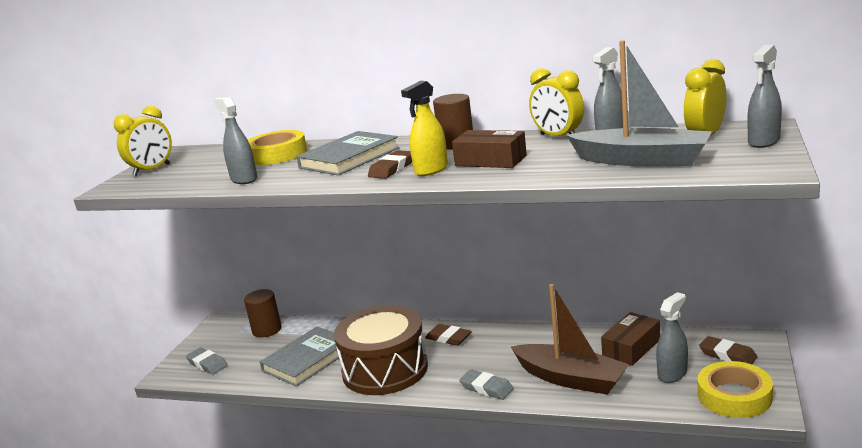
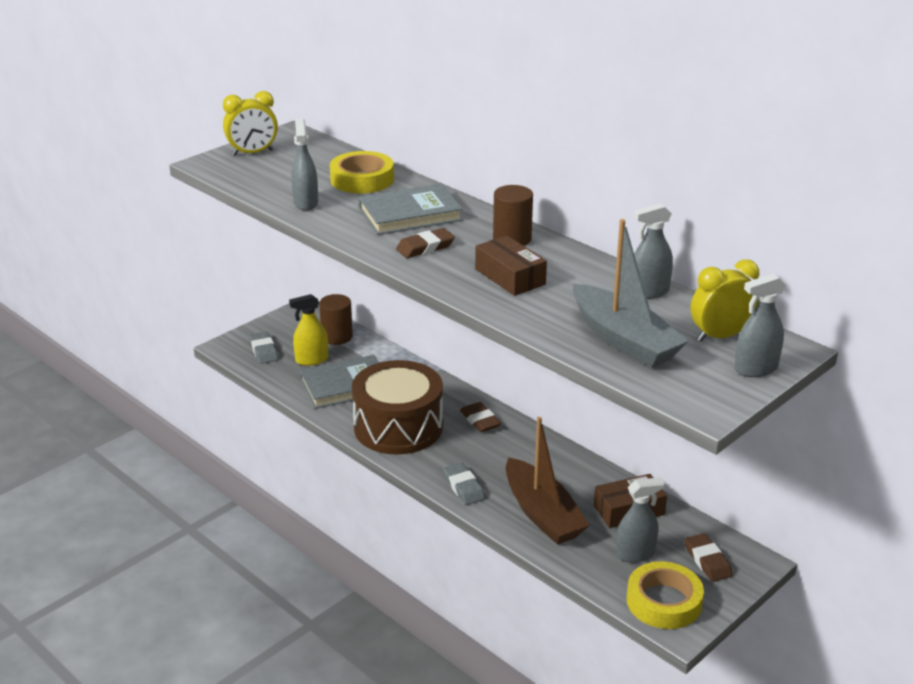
camera: 25 degrees right, 10 degrees up
yellow spray bottle [401,81,448,176] -> yellow spray bottle moved to [289,294,328,366]
yellow clock [529,68,584,136] -> none

